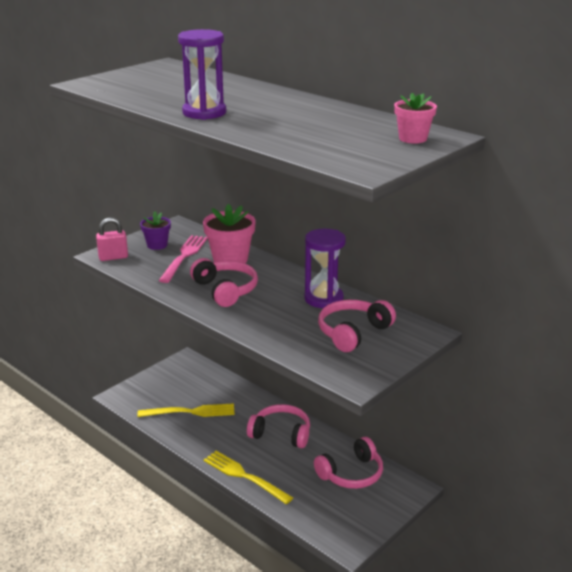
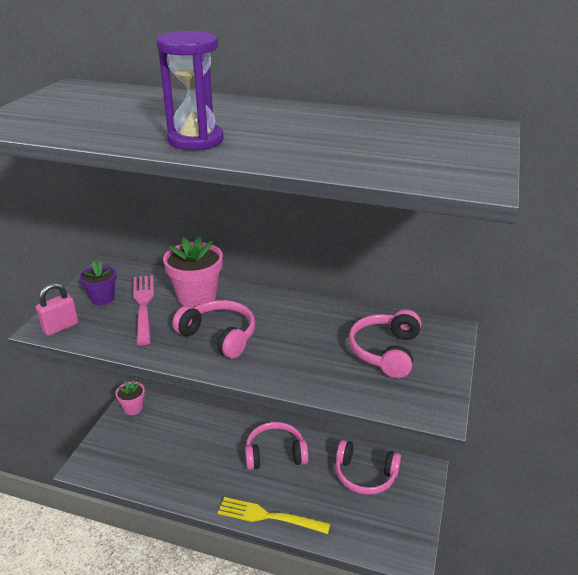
camera: 25 degrees left, 5 degrees up
yellow fork [138,403,235,417] -> none
purple hourglass [304,229,346,308] -> none
pink headphones [314,437,383,489] -> pink headphones turned 75 degrees clockwise [335,440,401,495]
pink flower pot [394,93,437,144] -> pink flower pot moved to [115,380,145,415]

